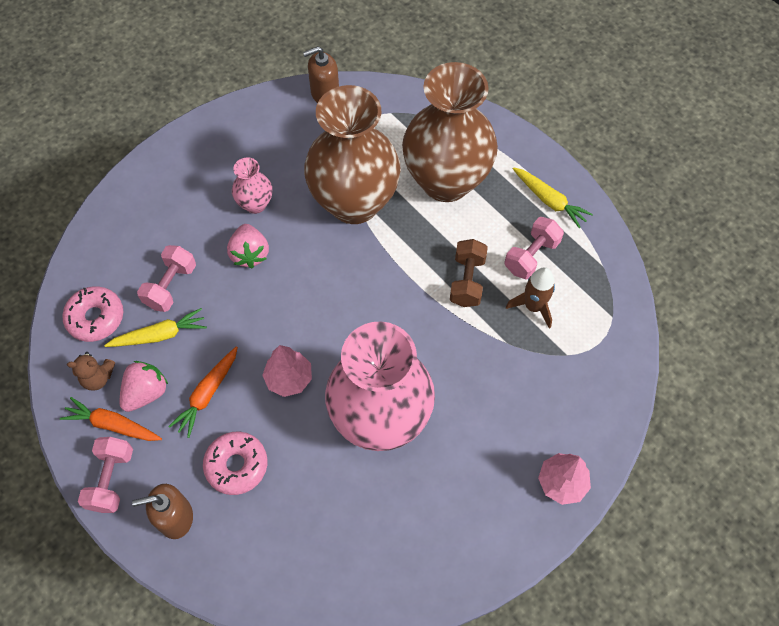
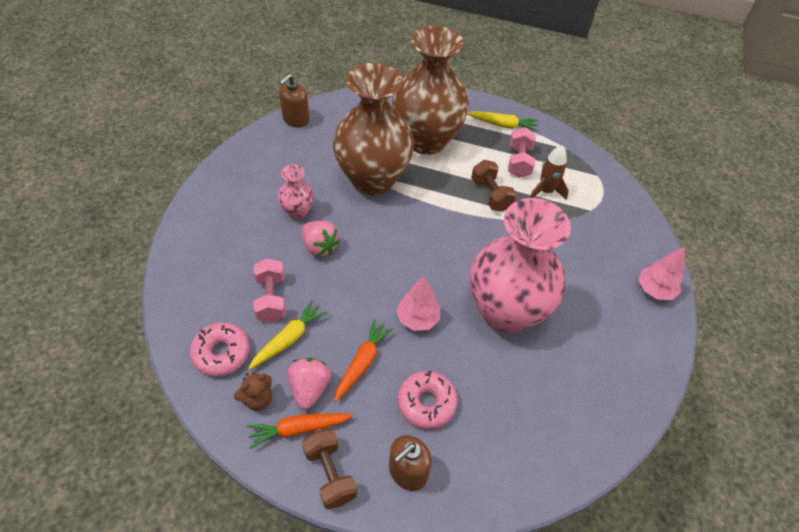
camera: 35 degrees left, 10 degrees down
pink dumbbell [78,437,133,513] -> brown dumbbell [302,428,357,510]
orange carrot [168,347,238,438] -> orange carrot turned 150 degrees counterclockwise [334,319,393,402]

